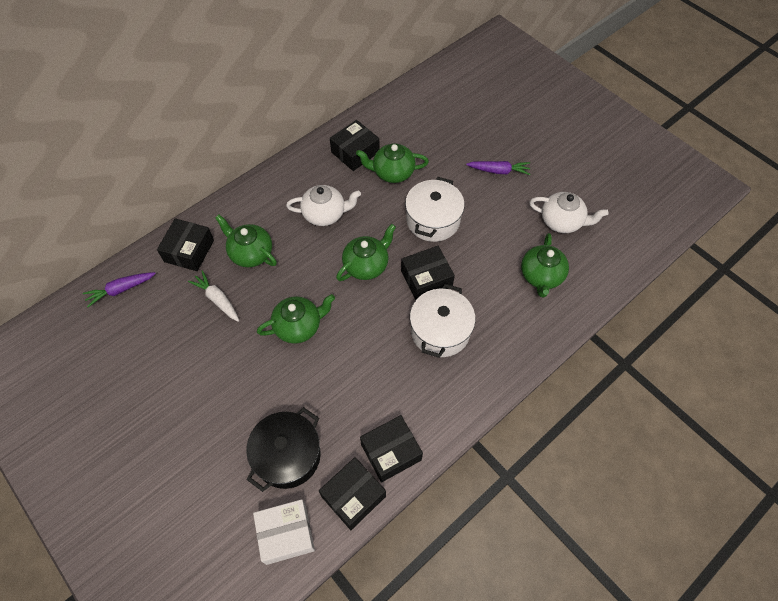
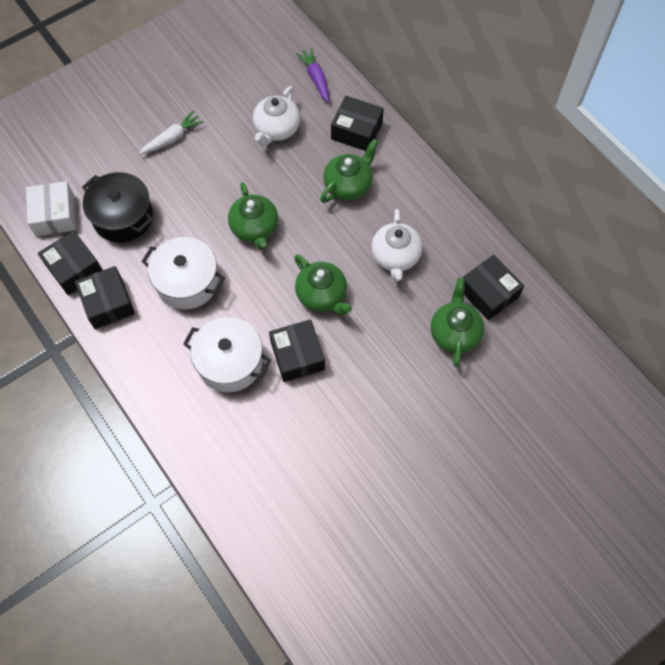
camera: 95 degrees right, 5 degrees up
white carrot [188,270,239,322] -> white carrot moved to [139,111,204,154]
white pot [405,177,465,242] -> white pot moved to [141,237,225,309]
purple carrot [466,161,531,175] -> none
green teapot [521,233,569,298] -> none
white teapot [530,192,608,233] -> white teapot moved to [253,86,300,146]

